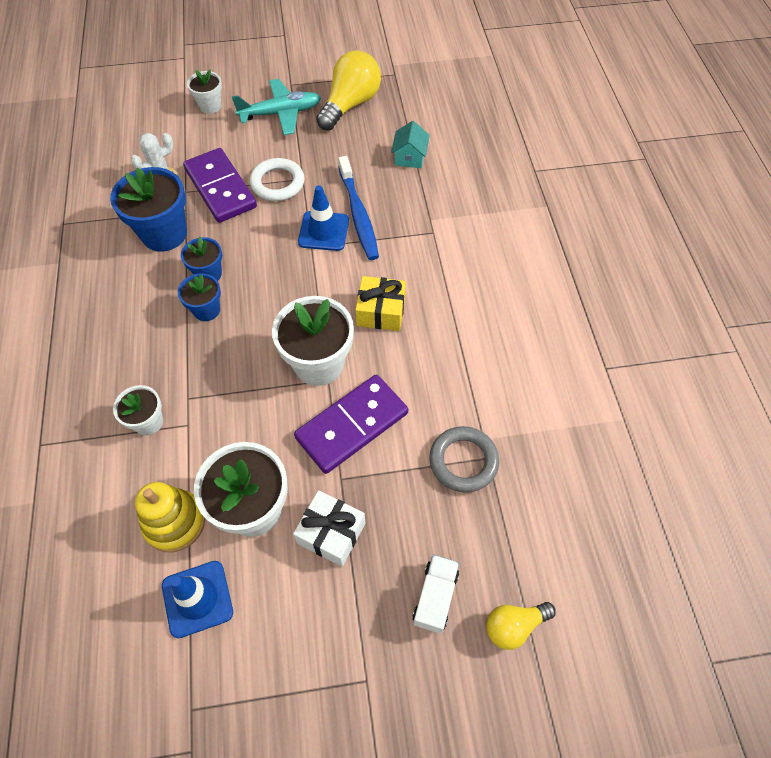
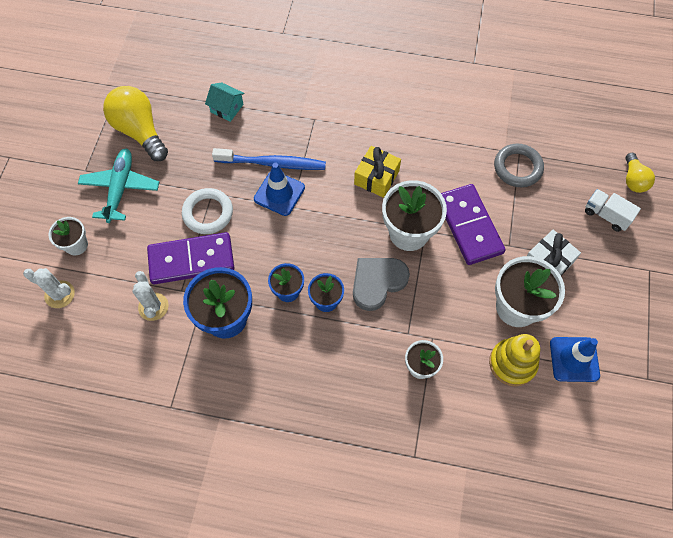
camera: 70 degrees left, 5 degrees up
none -> white cactus [23,268,75,308]
none -> grey heart [353,258,410,311]

